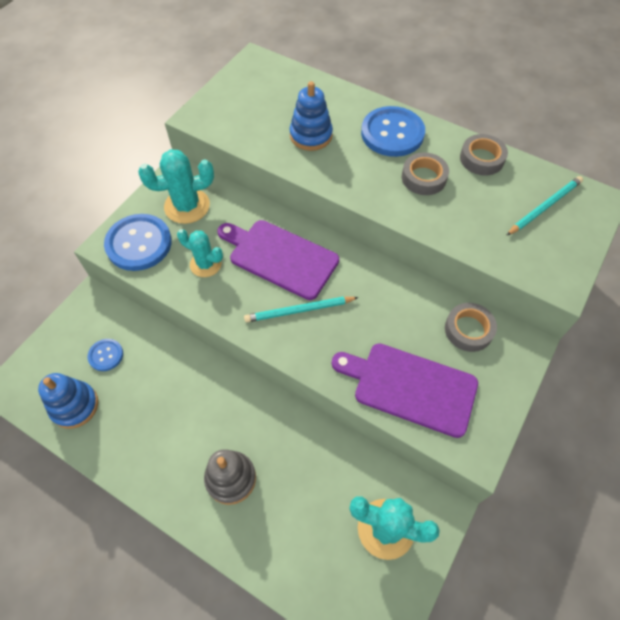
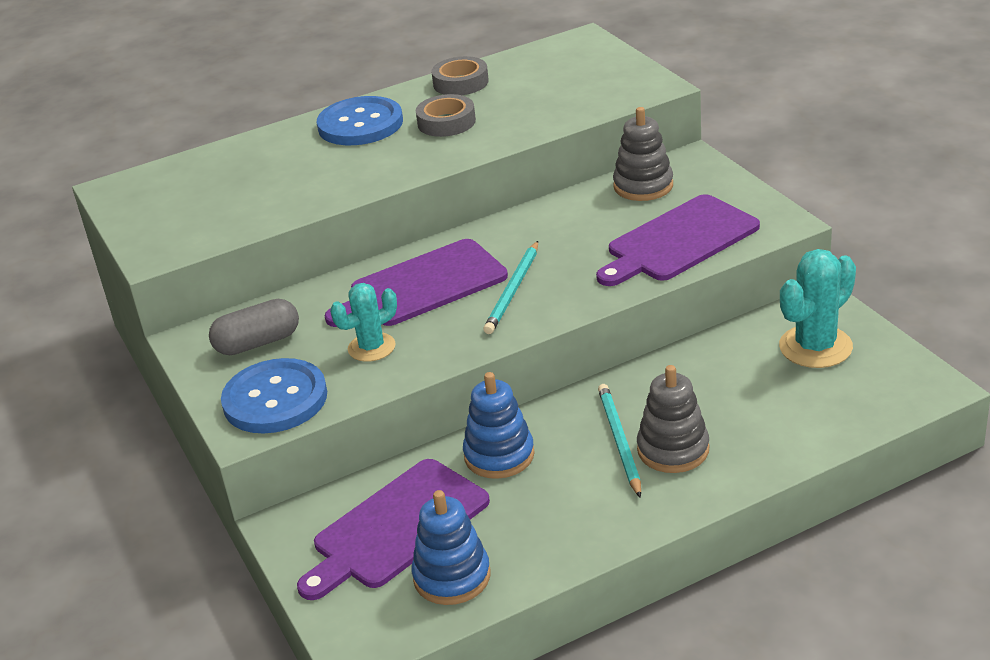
camera: 55 degrees left, 25 degrees down
blue button [87,339,123,371] -> purple cutting board [297,459,490,600]
turquoise cactus [138,149,214,224] -> grey capsule [209,299,299,355]
blue stacking toy [290,81,333,151] -> blue stacking toy moved to [463,372,535,479]
grey tape [445,303,497,352] -> grey stacking toy [613,107,673,201]
turquoise pencil [506,176,583,236] -> turquoise pencil moved to [598,384,641,498]

